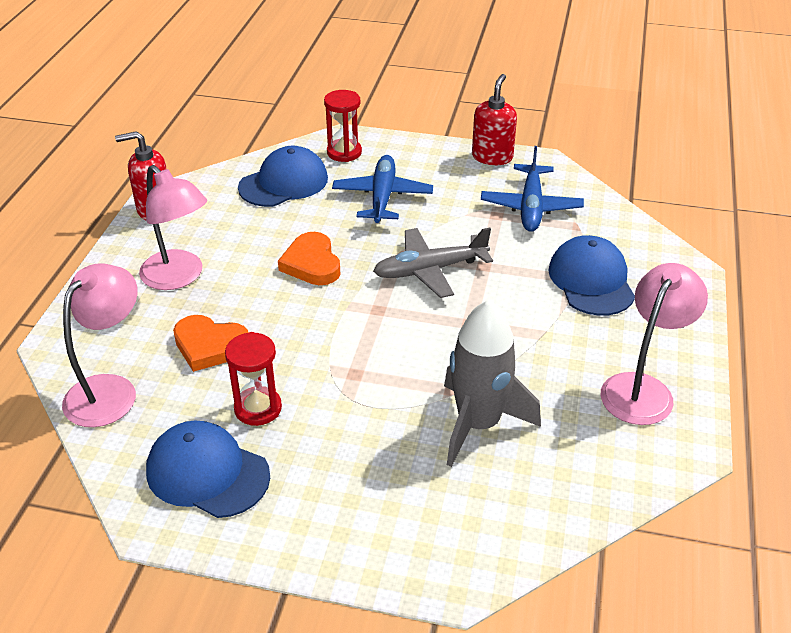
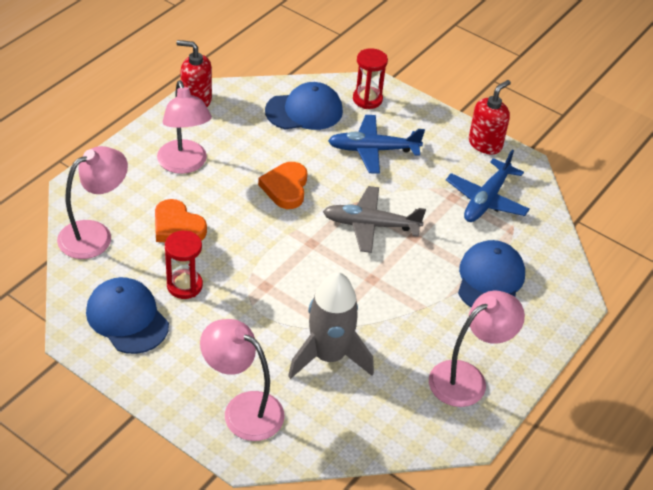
camera: 20 degrees right, 5 degrees up
blue plane [332,155,433,223] -> blue plane turned 120 degrees counterclockwise [328,115,425,174]
none -> pink lamp [200,319,285,441]

